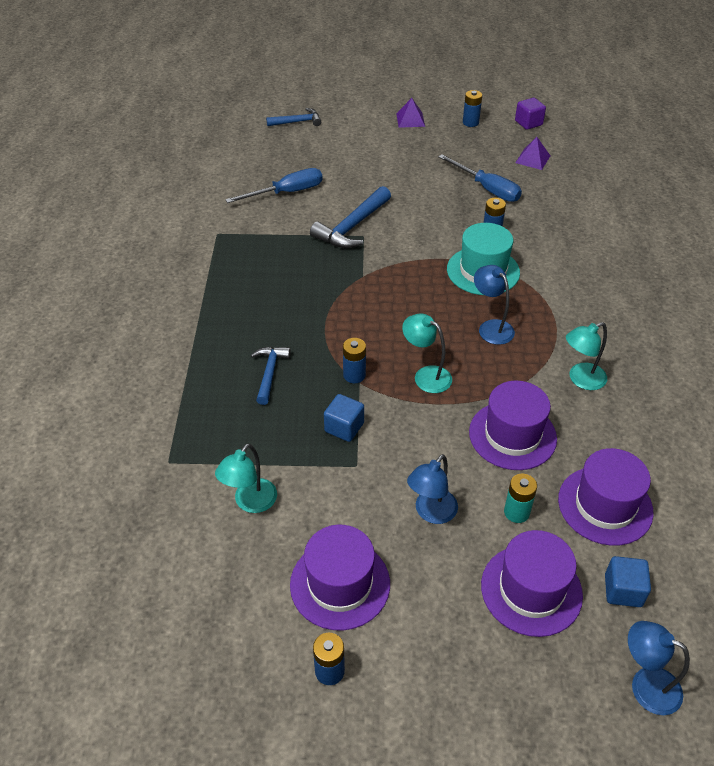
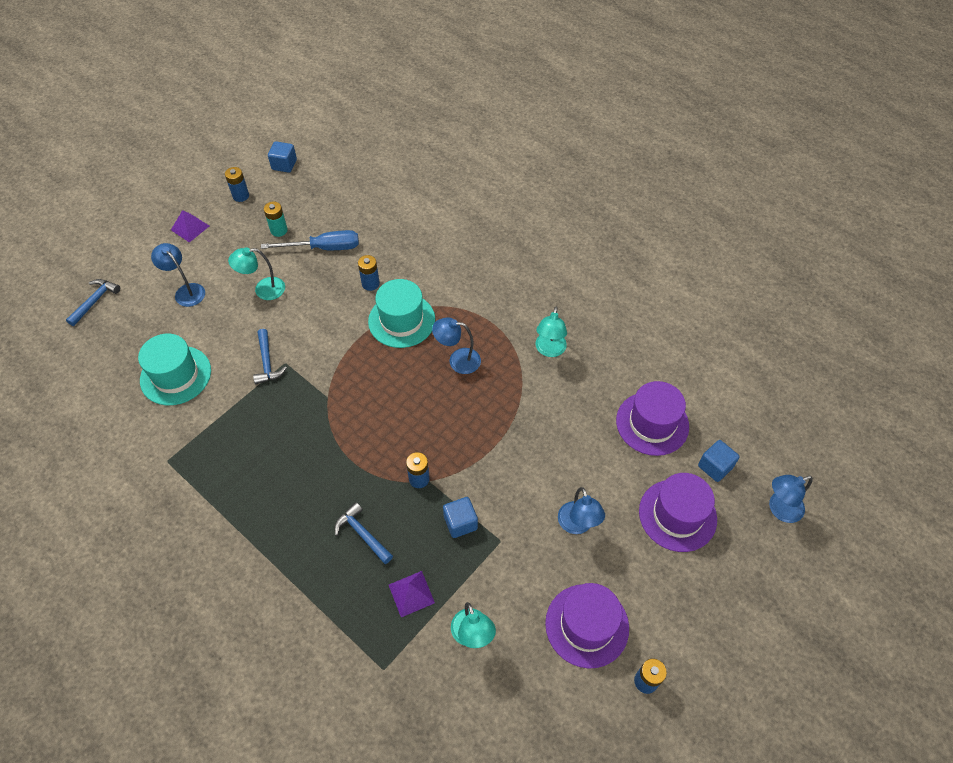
camera: 50 degrees left, 10 degrees up
blue screwdriver [225,168,323,203] -> turquoise hat [138,333,211,405]
blue hammer [310,186,391,248] -> blue hammer [253,329,287,384], size x0.62
turquoise lamp [402,313,452,393] -> turquoise lamp moved to [228,247,285,300]
purple hat [469,381,557,470] -> none
turquoise battery [504,474,537,523] -> turquoise battery moved to [264,202,288,237]
purple cube [515,98,546,130] -> blue cube [268,141,297,173]
purple pyramid [515,137,550,170] -> purple pyramid moved to [389,571,435,617]
none -> blue lamp [151,243,205,307]

